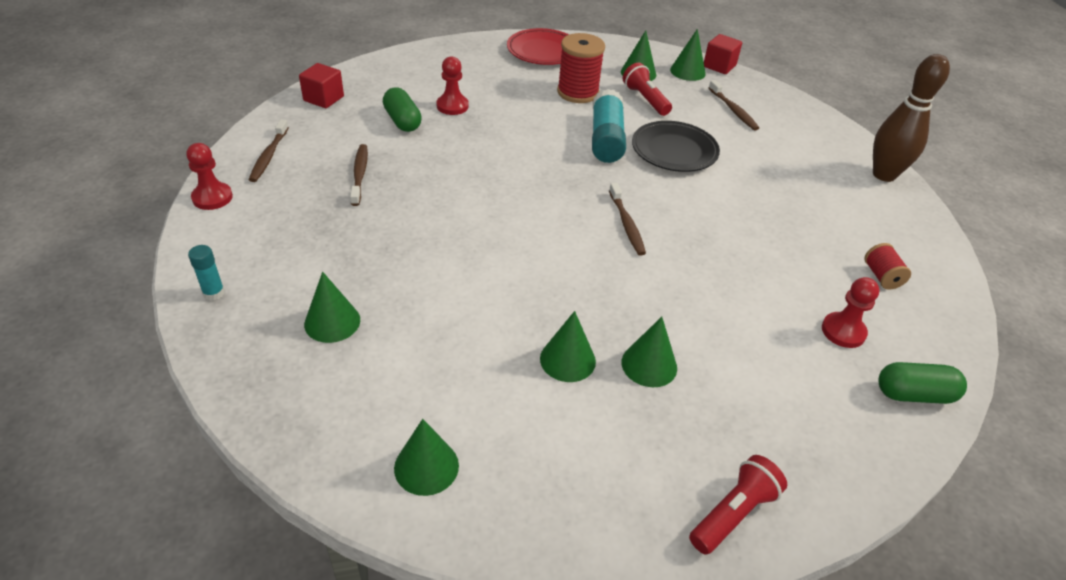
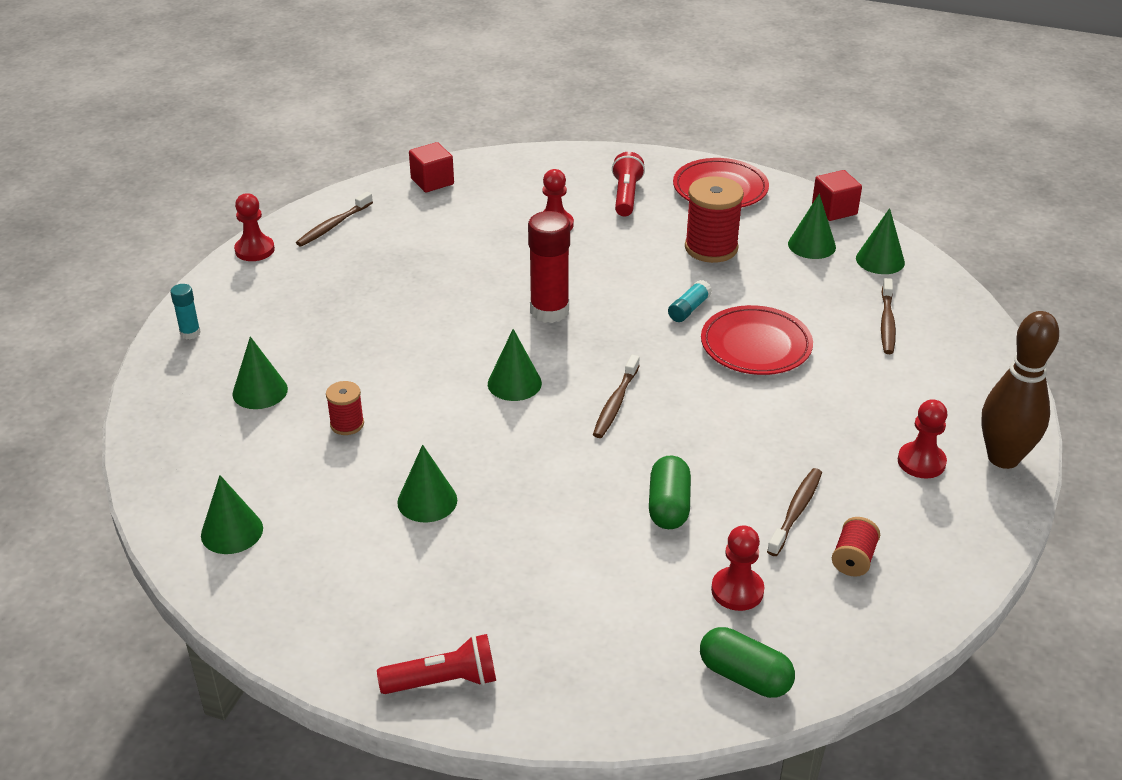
camera: 35 degrees right, 5 degrees down
brown toothbrush [350,144,368,206] -> brown toothbrush moved to [767,468,822,556]
green capsule [383,88,422,132] -> green capsule moved to [649,456,691,529]
turquoise glue stick [592,89,626,163] -> turquoise glue stick [668,280,712,322], size x0.50
green cone [622,317,677,387] -> green cone moved to [488,329,542,401]
red flashlight [623,63,672,116] -> red flashlight moved to [612,152,645,216]
black plate [632,121,720,172] -> red plate [701,305,813,375]
red cube [704,34,742,74] -> red cube moved to [812,170,862,221]
none -> red spool [326,381,364,435]
none -> red glue stick [528,211,570,323]
none -> red pawn [898,399,947,479]

